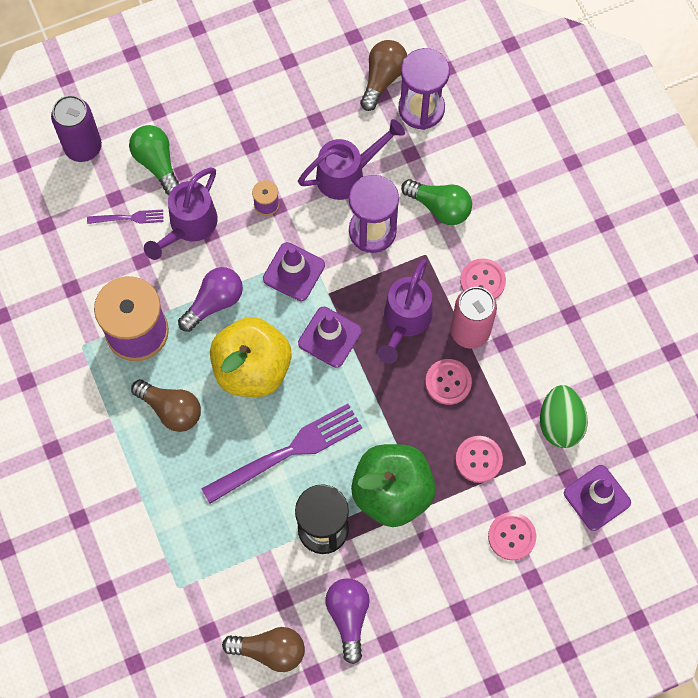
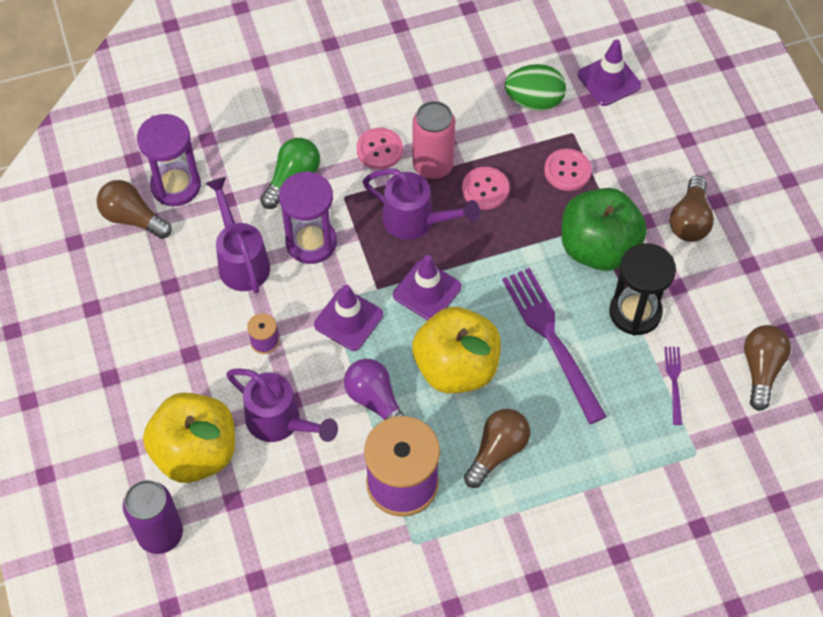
camera: 85 degrees left, 10 degrees down
purple fork [87,209,164,224] -> purple fork moved to [665,347,682,425]
green light bulb [129,125,179,195] -> yellow apple [143,393,235,483]
purple light bulb [325,578,370,664] -> none
pink button [488,512,536,561] -> none
none -> brown light bulb [669,175,714,242]

